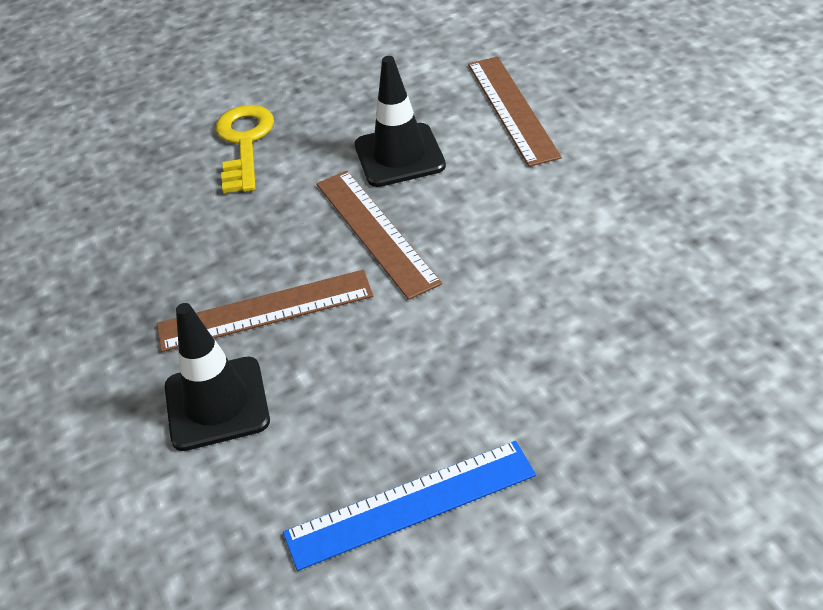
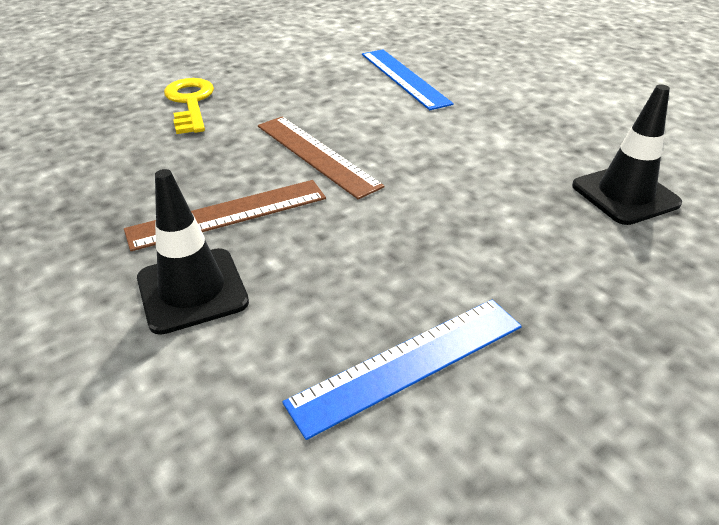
camera: 15 degrees left, 5 degrees down
black traffic cone [355,56,446,187] -> black traffic cone moved to [572,84,682,225]
brown ruler [468,56,562,167] -> blue ruler [362,49,454,110]

